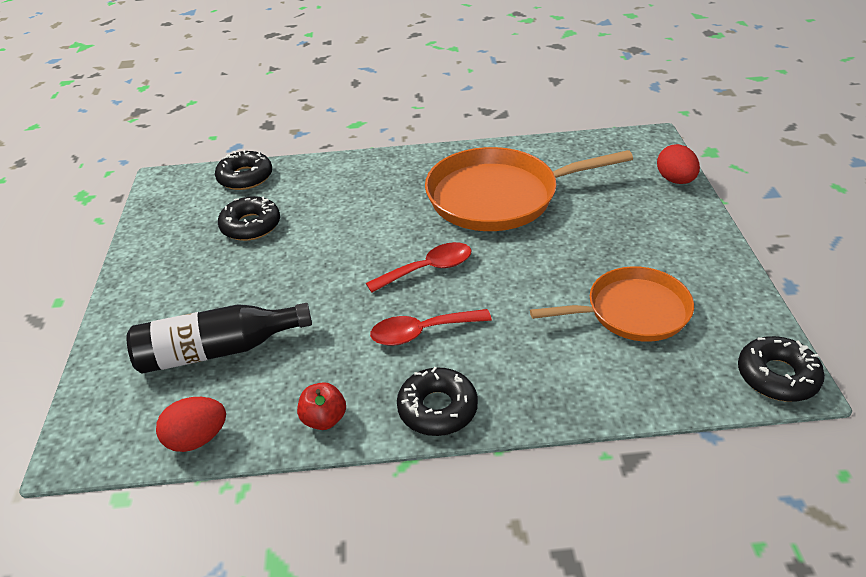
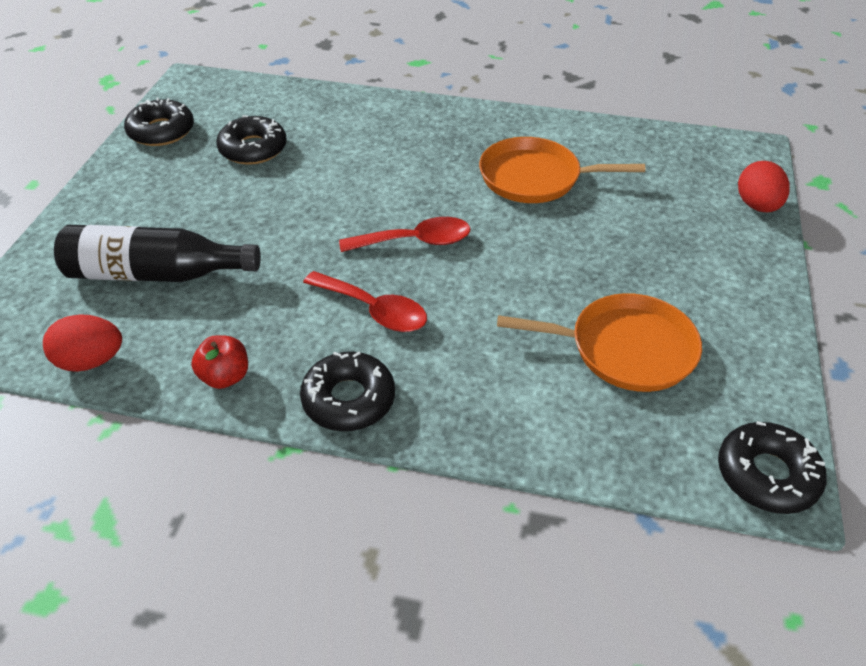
camera: 15 degrees right, 5 degrees up
black donut [215,150,272,190] -> black donut moved to [124,97,194,146]
red spoon [370,309,492,346] -> red spoon turned 150 degrees counterclockwise [303,271,427,332]
orange pan [425,147,633,231] -> orange pan [479,137,645,203], size x0.65

